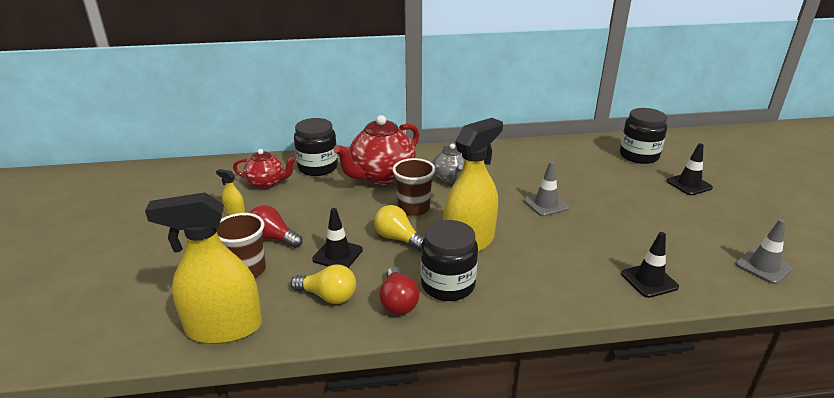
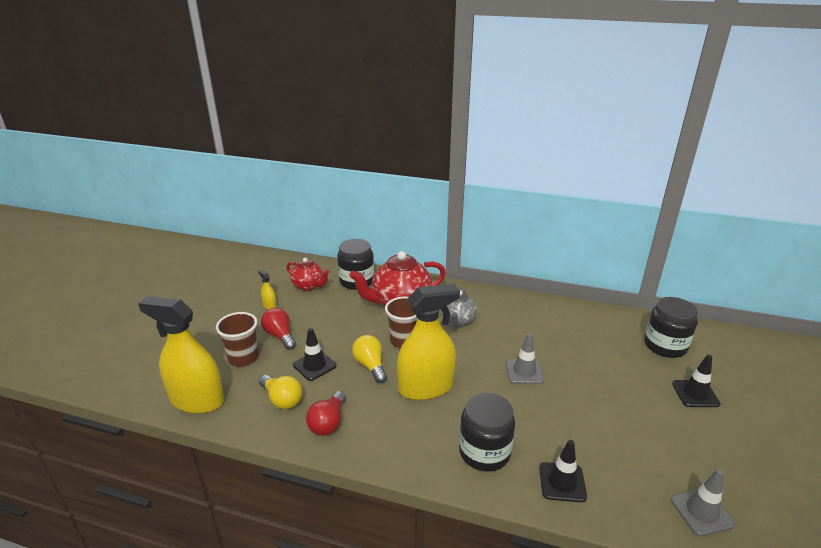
camera: 25 degrees right, 0 degrees up
black jar [421,220,478,301] -> black jar moved to [459,393,515,471]

